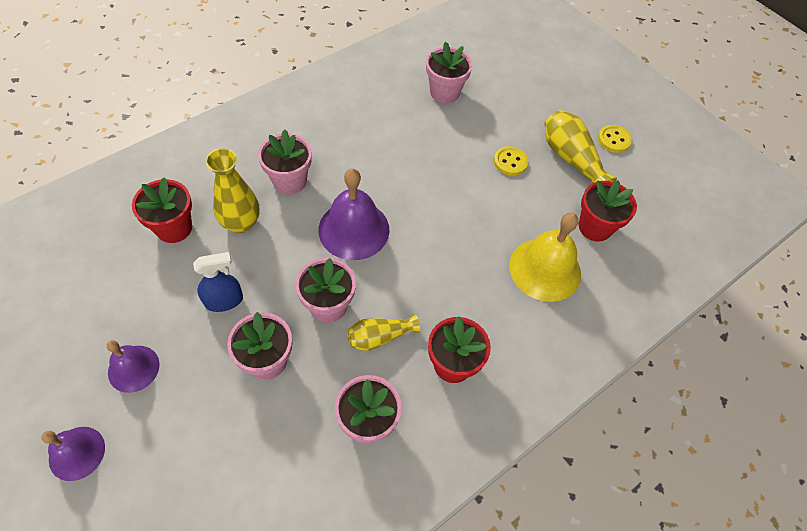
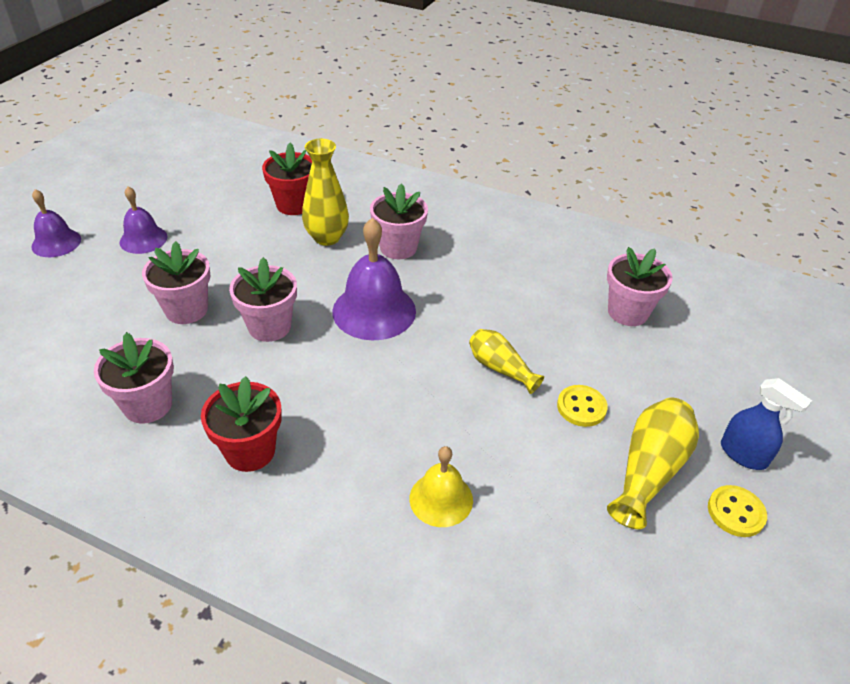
camera: 65 degrees right, 15 degrees down
blue spray bottle [193,252,243,312] -> blue spray bottle moved to [721,378,812,470]
yellow vase [347,314,420,351] -> yellow vase moved to [469,329,544,394]
yellow bell [509,213,581,302] -> yellow bell [410,446,473,527], size x0.60
red flower pot [579,180,637,242] -> none

